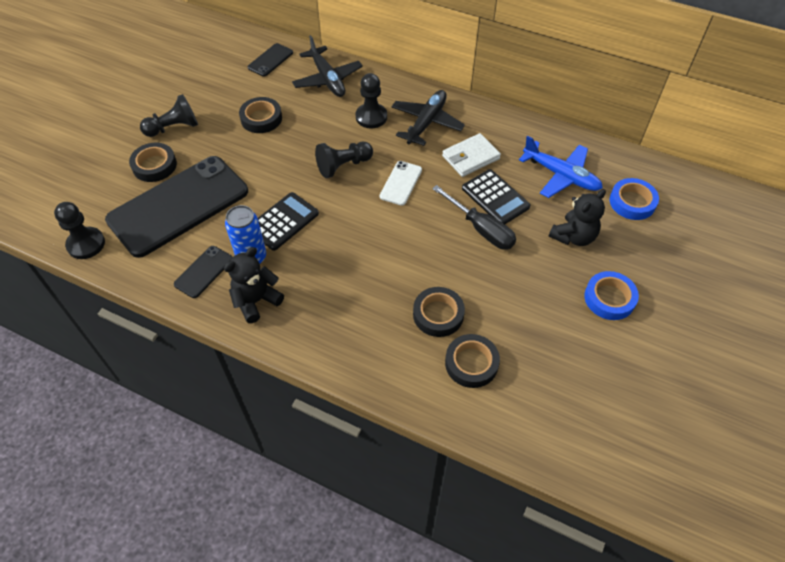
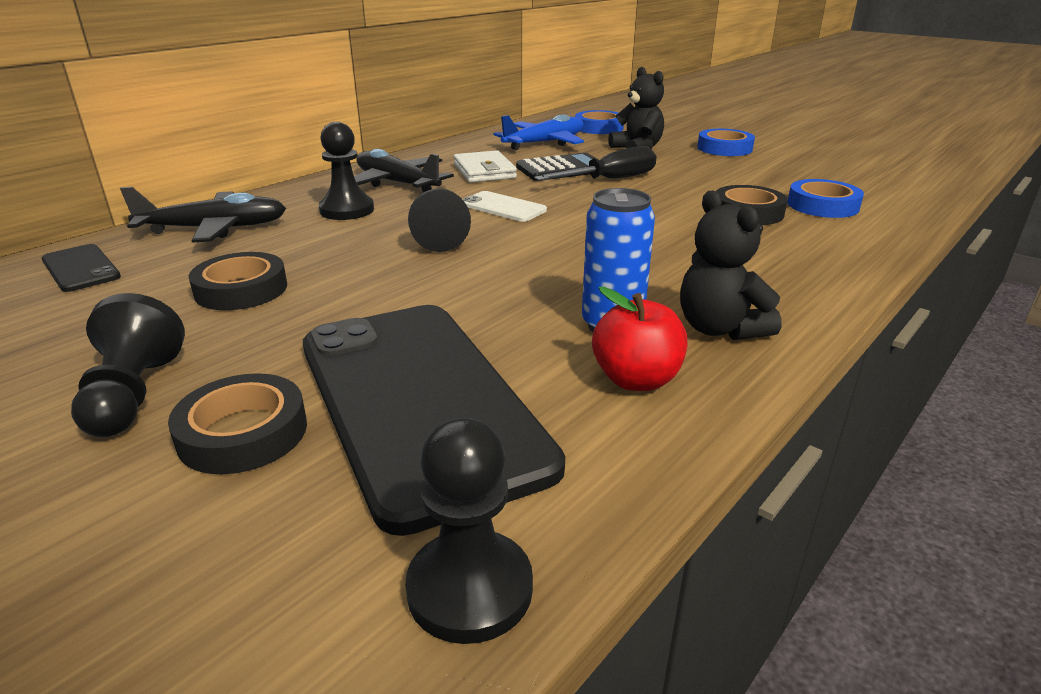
camera: 75 degrees left, 25 degrees down
black phone [174,246,232,298] -> red apple [592,287,687,391]
black calculator [258,192,319,251] -> none
black tape [445,334,500,388] -> blue tape [787,179,864,218]

